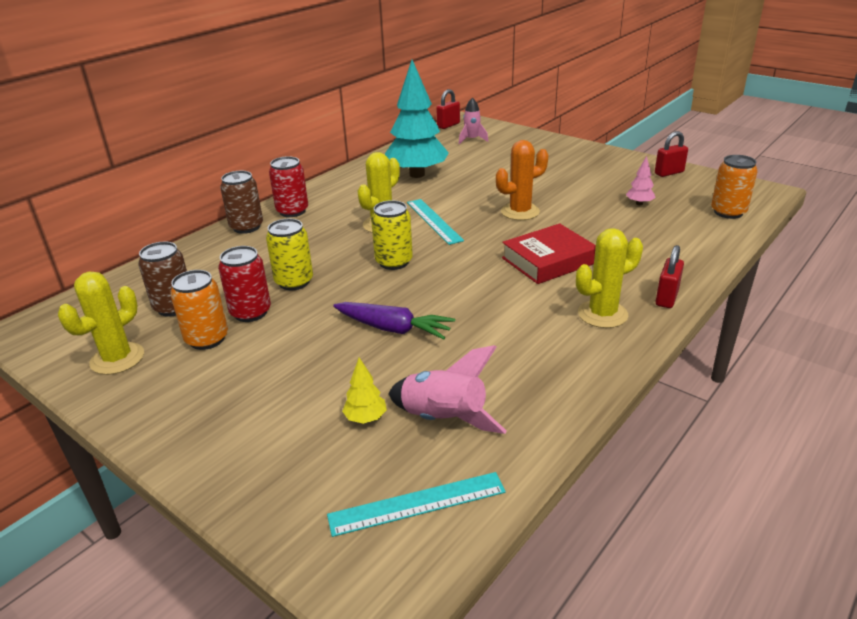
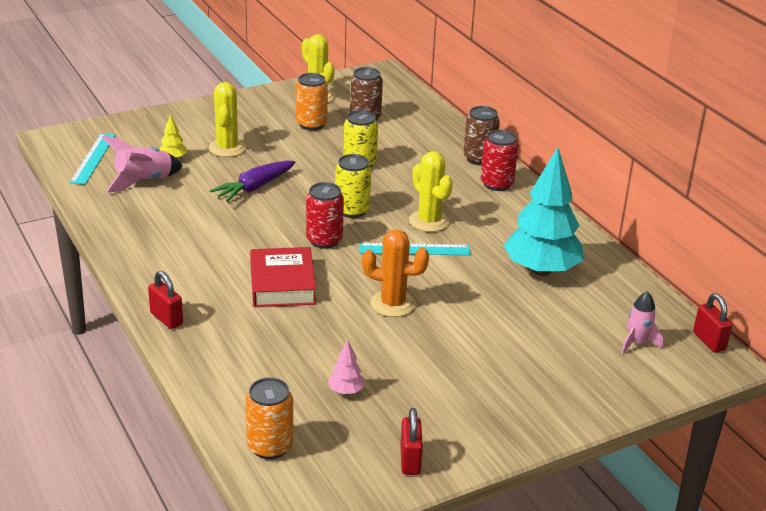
camera: 110 degrees right, 0 degrees up
red can [218,246,271,322] -> red can moved to [306,182,344,249]
orange cactus [496,140,548,220] -> orange cactus turned 75 degrees counterclockwise [362,229,429,317]
yellow cactus [576,228,643,328] -> yellow cactus moved to [208,82,246,157]

